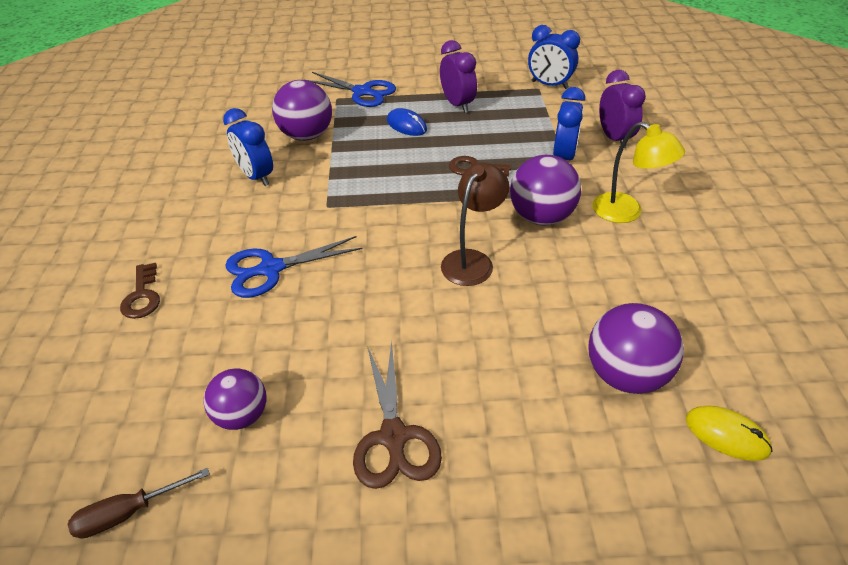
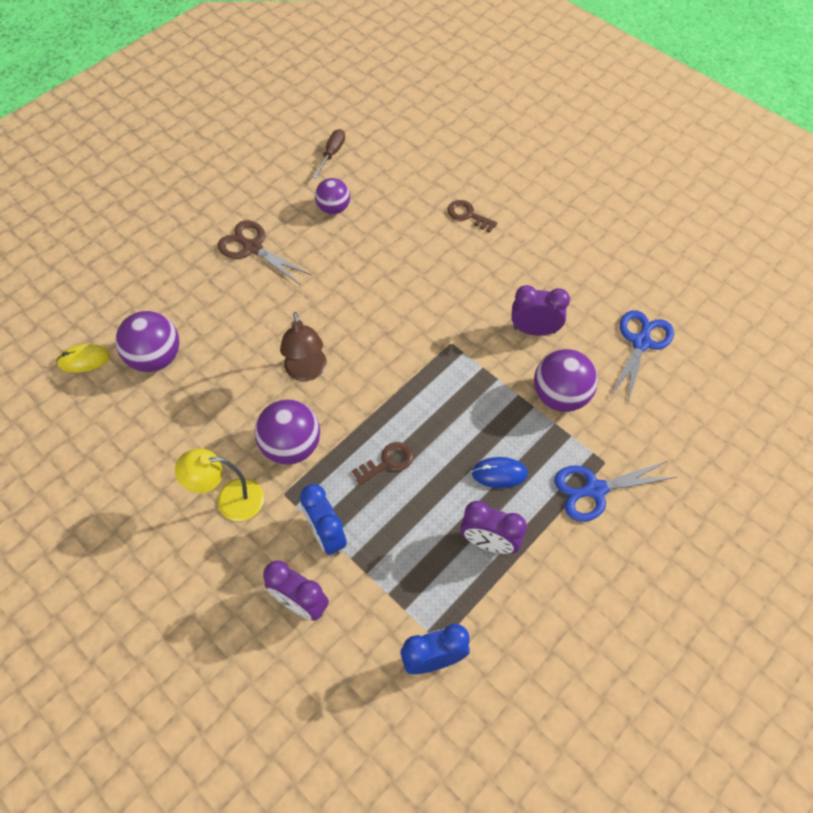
camera: 135 degrees right, 15 degrees up
blue clock [223,108,273,186] -> purple clock [511,285,570,336]
blue scissors [225,236,363,298] -> blue scissors moved to [611,310,674,403]

